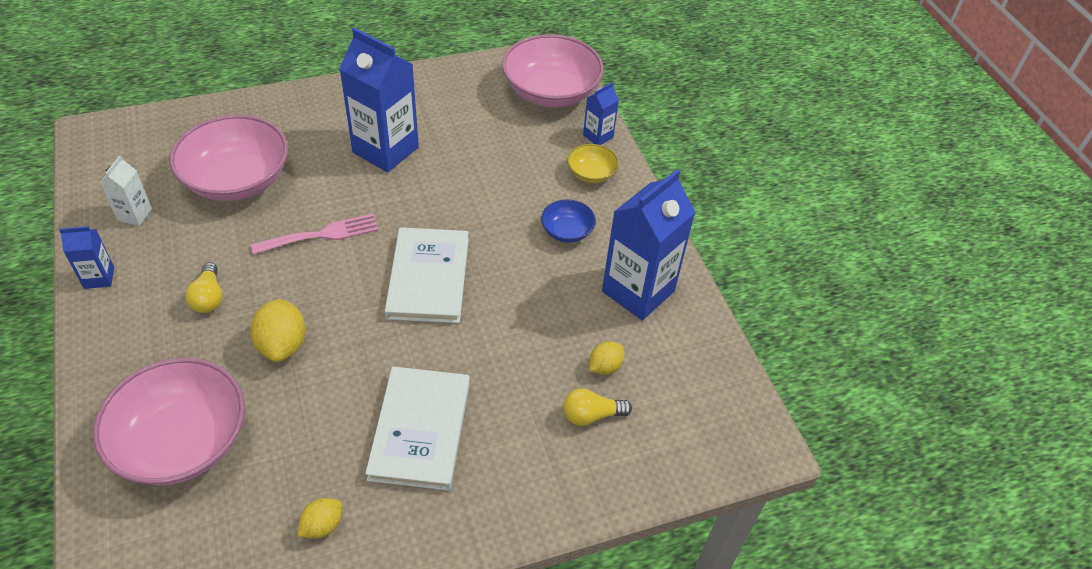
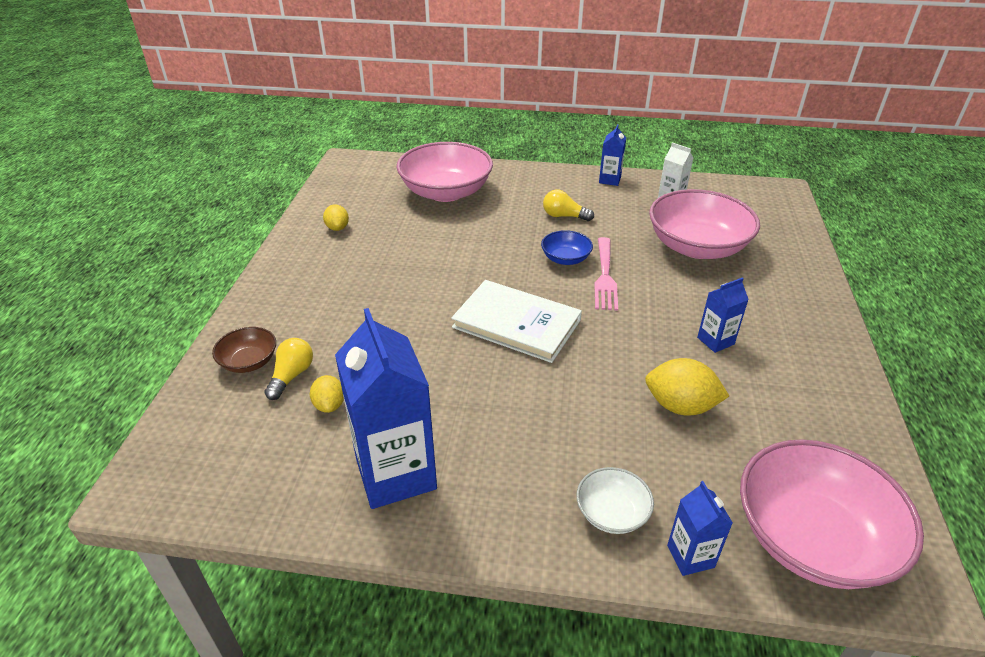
camera: 120 degrees right, 10 degrees down
yellow lemon [250,299,306,362] -> yellow lemon moved to [645,358,729,415]
blue carton [339,28,419,172] -> blue carton [697,277,749,353], size x0.48
white book [365,366,470,491] -> none
blue bowl [541,199,596,243] -> blue bowl moved to [541,230,593,265]
yellow bowl [567,144,619,183] -> white bowl [577,467,654,534]
none -> brown bowl [212,327,276,373]

